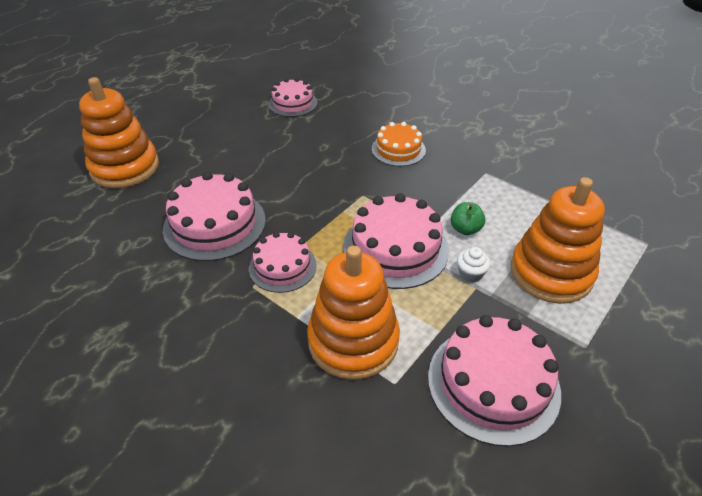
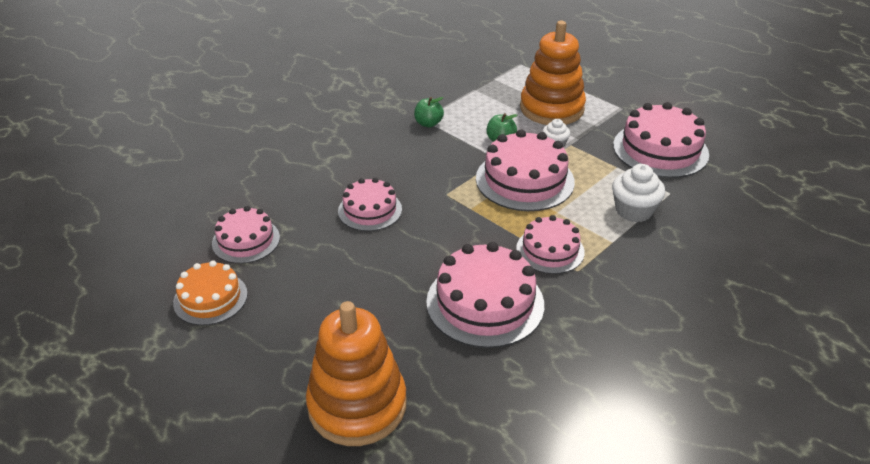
camera: 85 degrees left, 5 degrees down
orange stacking toy [307,246,400,380] -> white cupcake [612,164,665,222]
orange cake [372,122,426,166] -> orange cake moved to [173,260,248,325]
none -> pink cake [338,177,402,231]
none -> green apple [414,97,444,127]

